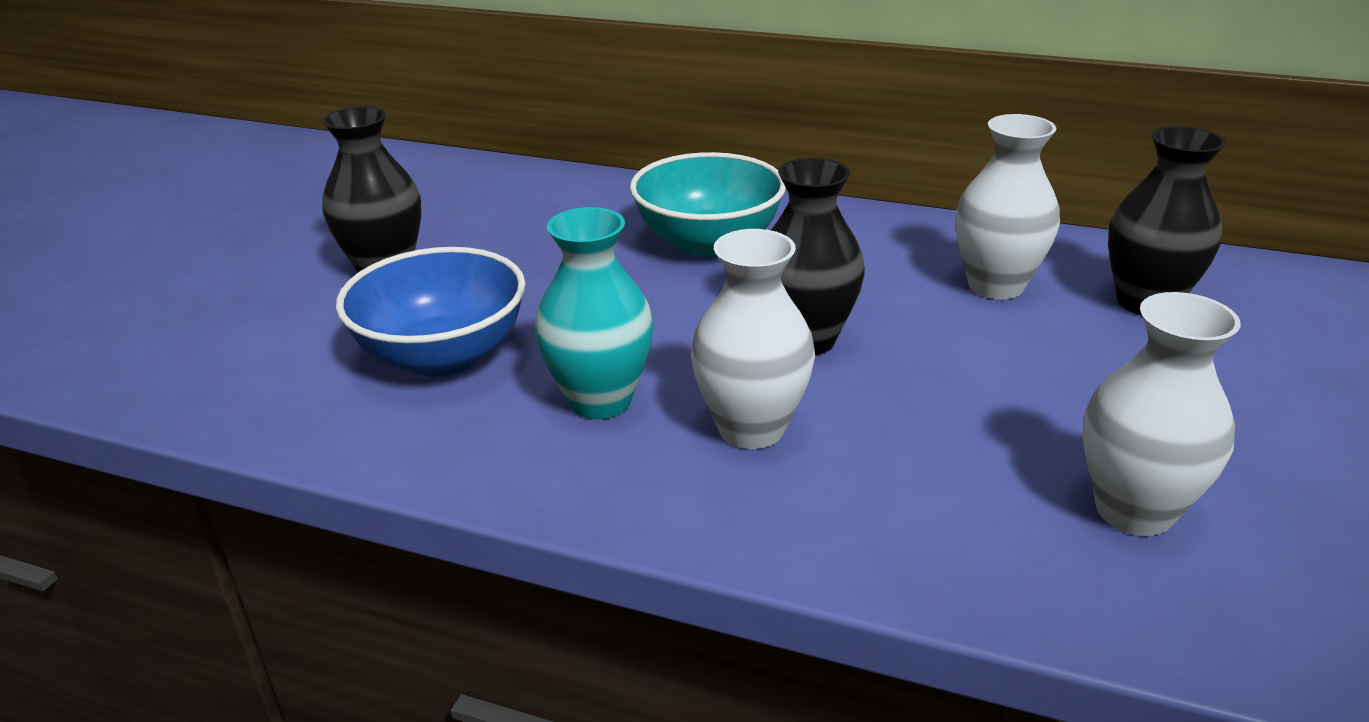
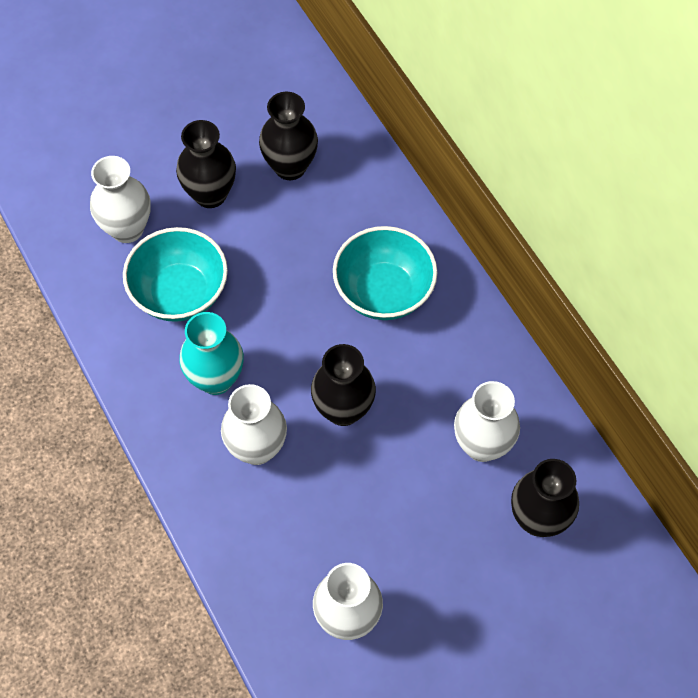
camera: 40 degrees right, 30 degrees up
blue bowl [336,247,526,377] -> turquoise bowl [123,227,228,322]
none -> white vase [90,156,151,243]
none -> black vase [259,92,318,180]

